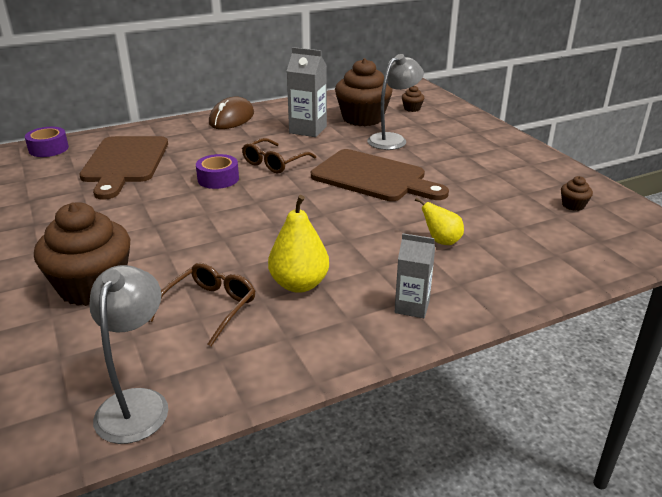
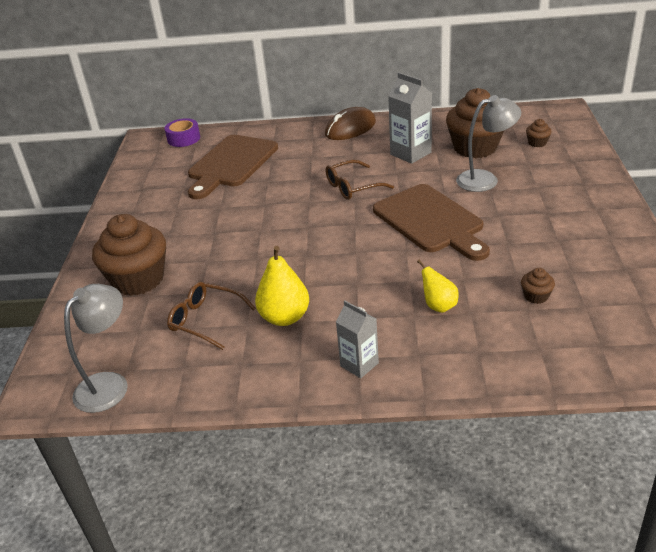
camera: 30 degrees right, 5 degrees up
brown glasses [149,263,255,346] -> brown glasses turned 120 degrees counterclockwise [167,282,256,350]
purple tape [196,154,239,189] -> none
brown cupcake [561,176,593,211] -> brown cupcake moved to [521,268,555,304]

